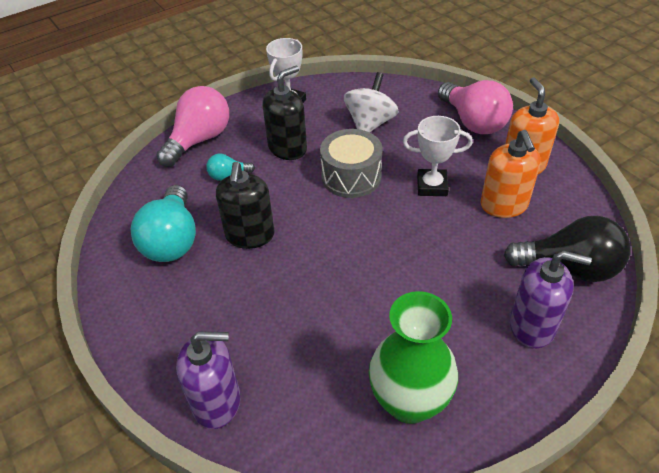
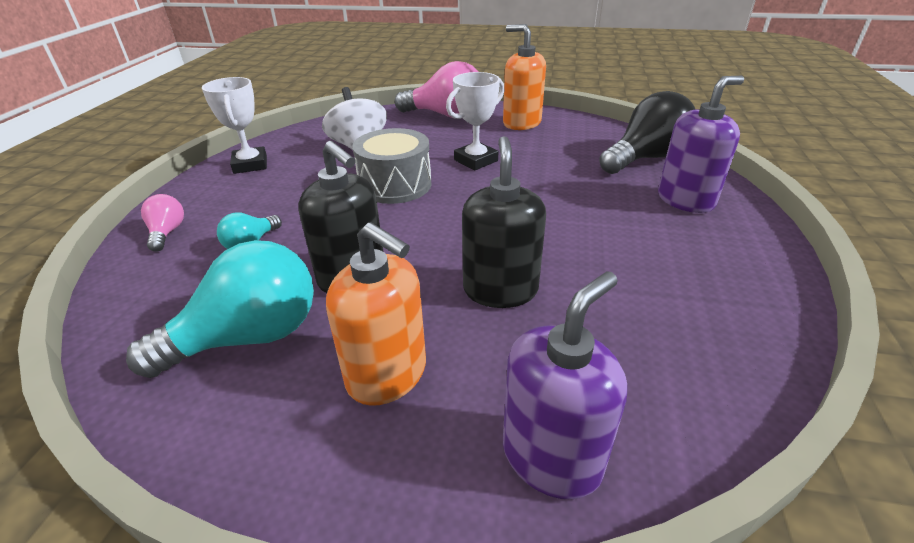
camera: 45 degrees left, 10 degrees down
turquoise light bulb [130,185,196,262] -> turquoise light bulb turned 75 degrees counterclockwise [126,240,314,378]
pink light bulb [156,86,229,167] -> pink light bulb [141,194,184,251], size x0.49
black soap dispenser [262,66,307,160] -> black soap dispenser moved to [462,136,546,308]
green vase [369,291,458,424] -> none
orange soap dispenser [480,130,541,218] -> orange soap dispenser moved to [326,222,426,406]

